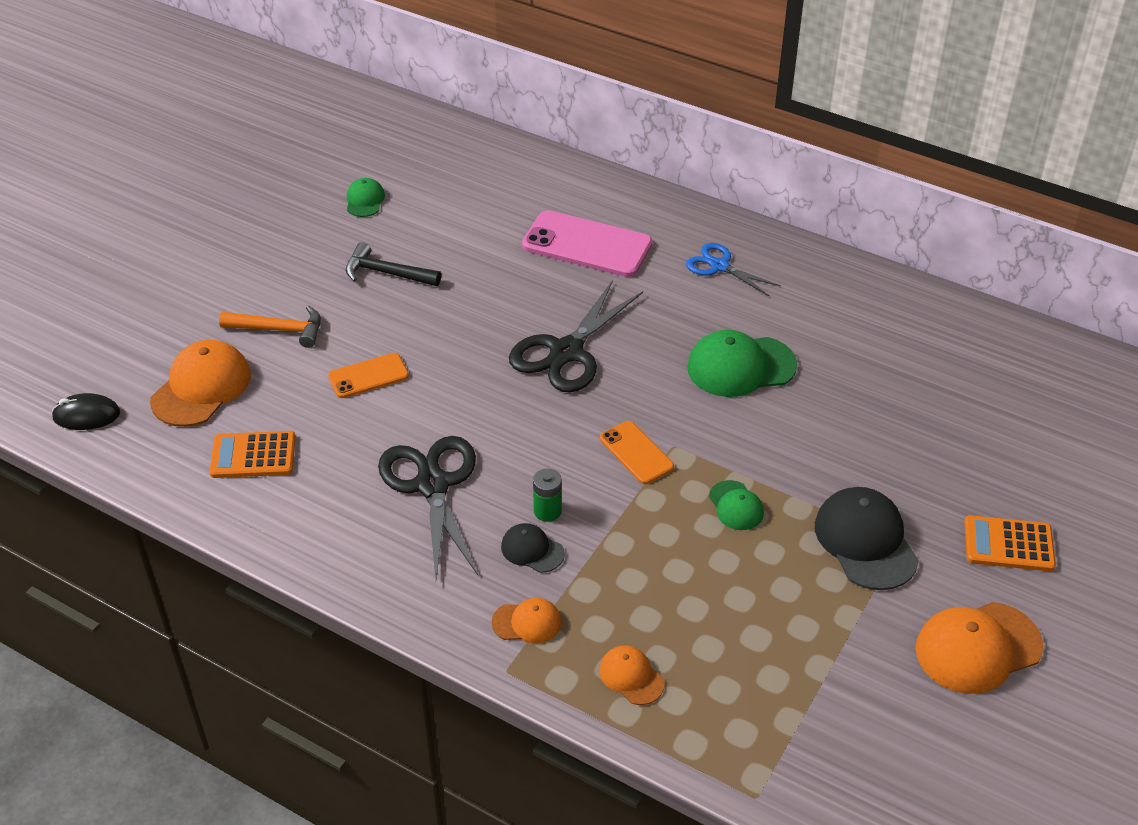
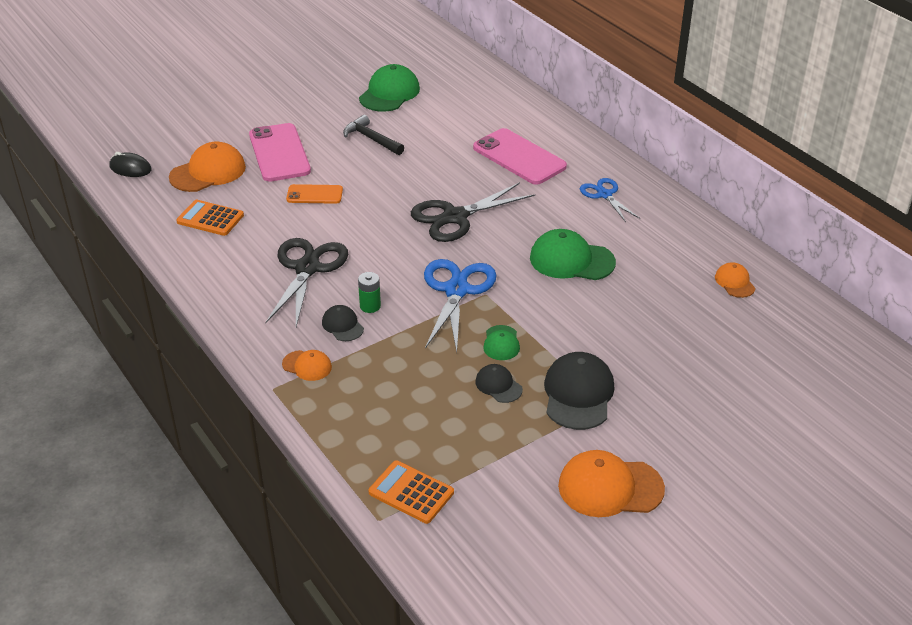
camera: 25 degrees right, 5 degrees down
orange hammer [219,305,321,348] -> pink phone [249,123,311,182]
green cap [347,178,385,217] -> green cap [359,64,420,112], size x1.85
orange cap [599,645,665,705] -> orange cap moved to [715,262,755,298]
orange phone [600,421,674,484] -> blue scissors [424,259,497,352]
orange calculator [964,515,1056,571] -> orange calculator moved to [368,460,454,524]
none -> black cap [475,364,523,403]

